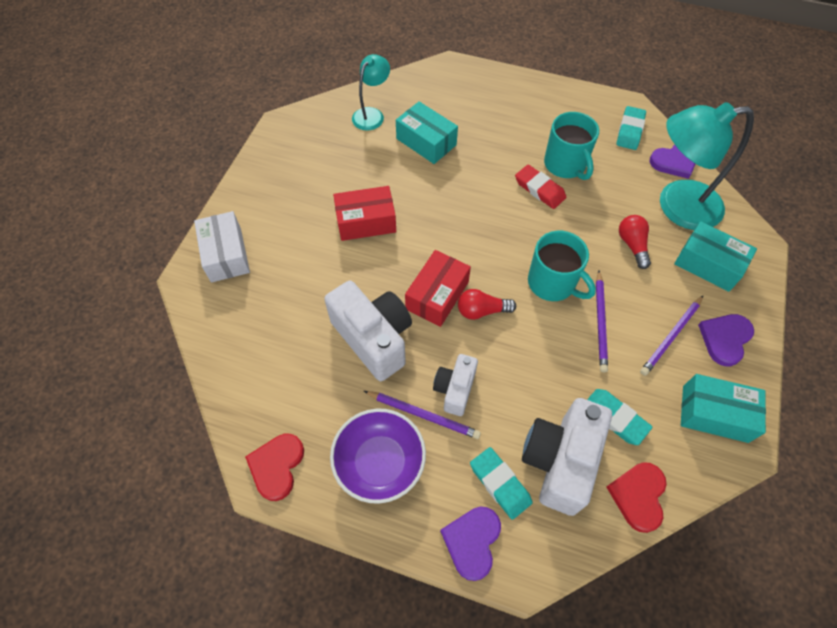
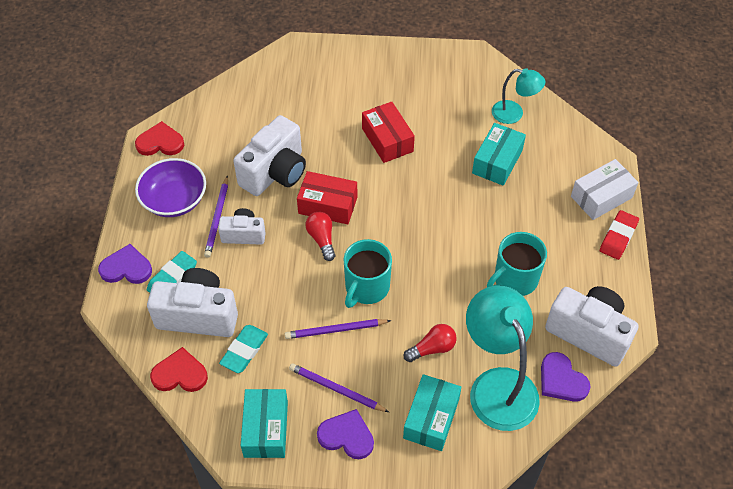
camera: 75 degrees right, 5 degrees down
white box [194,211,250,283] -> white box moved to [571,159,639,220]
red eraser [515,165,566,209] -> red eraser moved to [600,210,639,260]
turquoise eraser [616,106,646,150] -> white camera [545,286,639,367]

